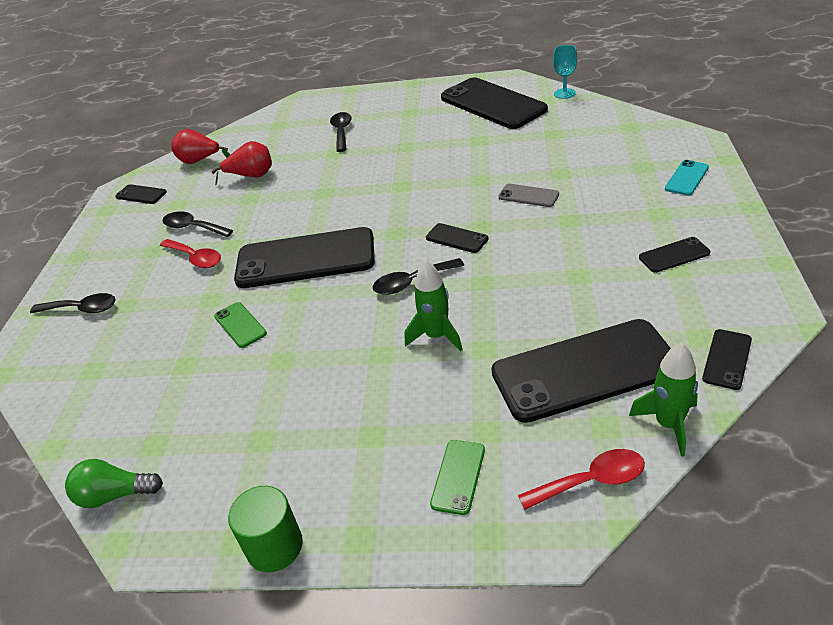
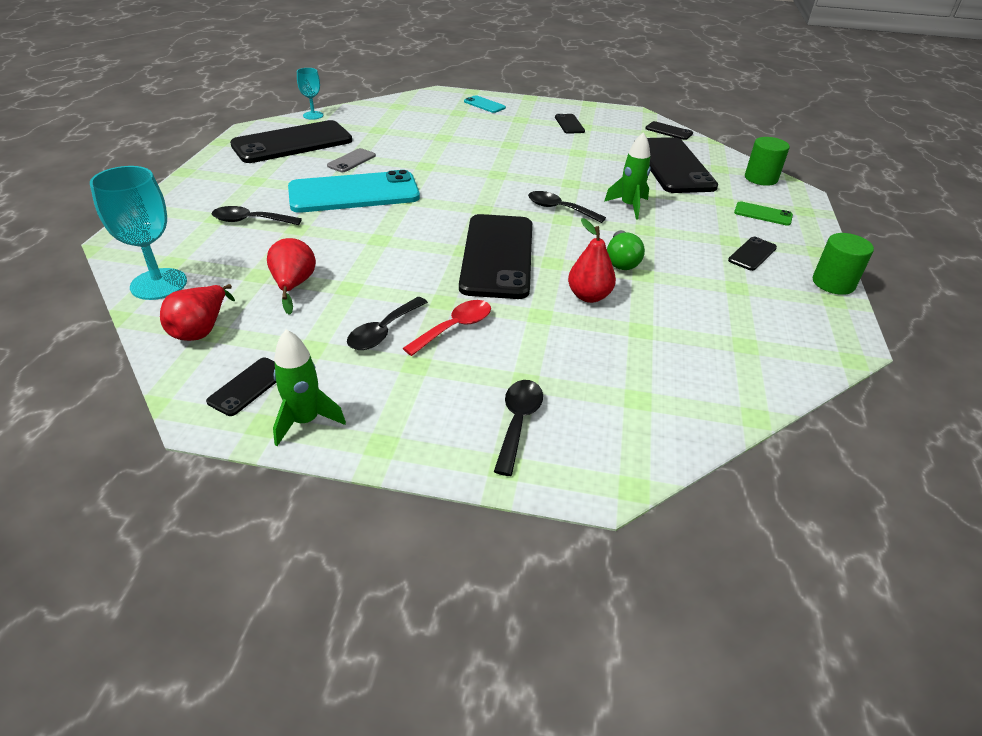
camera: 90 degrees left, 0 degrees up
green light bulb [65,459,163,508] -> green light bulb moved to [607,230,645,270]
green phone [214,302,267,348] -> red pear [568,218,616,303]
black spoon [373,258,464,295] -> black spoon turned 135 degrees clockwise [528,191,606,223]
black phone [426,223,489,253] -> black phone moved to [728,237,777,271]
grey phone [498,184,559,207] -> grey phone moved to [327,148,376,172]
red spoon [518,449,645,510] -> green cylinder [745,137,790,186]
green rocket [629,343,698,457] -> green rocket moved to [273,329,346,446]
none -> turquoise goblet [90,166,187,300]
none -> turquoise phone [288,170,420,213]

